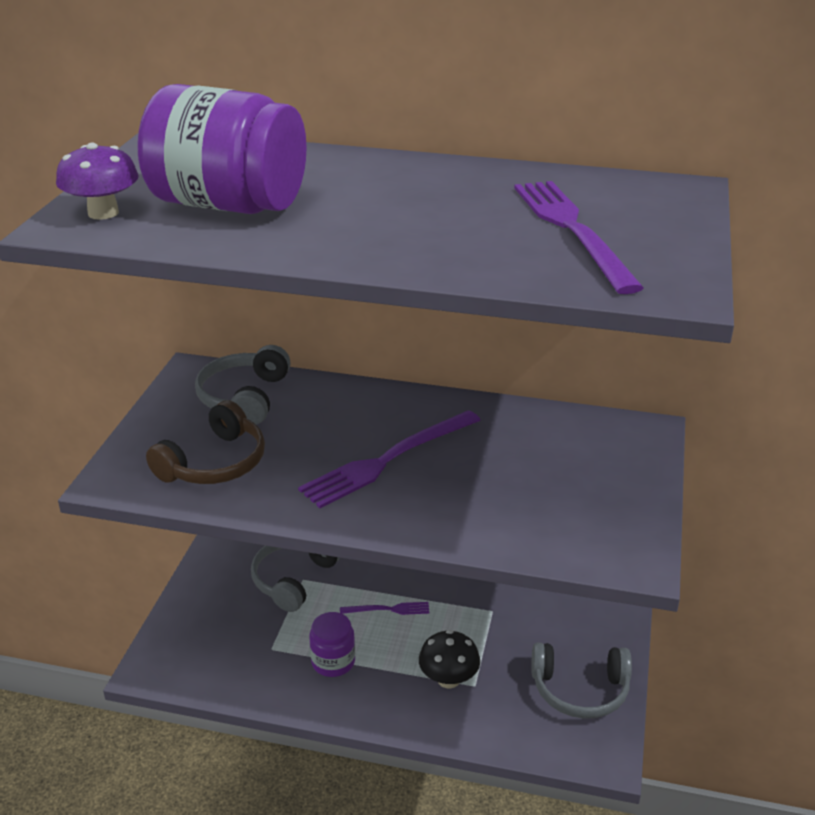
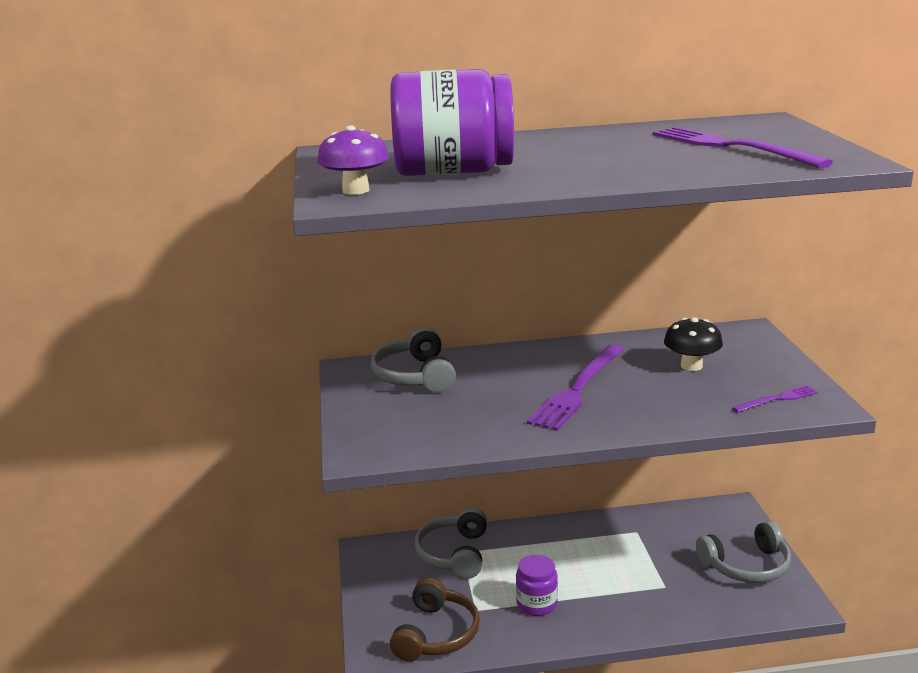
camera: 20 degrees left, 10 degrees down
brown headphones [146,400,265,484] -> brown headphones moved to [390,578,480,662]
purple fork [340,602,429,615] -> purple fork moved to [732,385,818,412]
black mushroom [419,630,480,689] -> black mushroom moved to [664,317,723,371]

